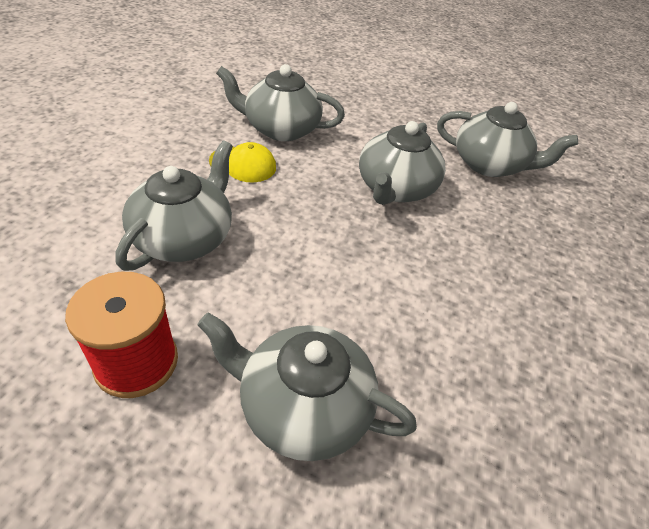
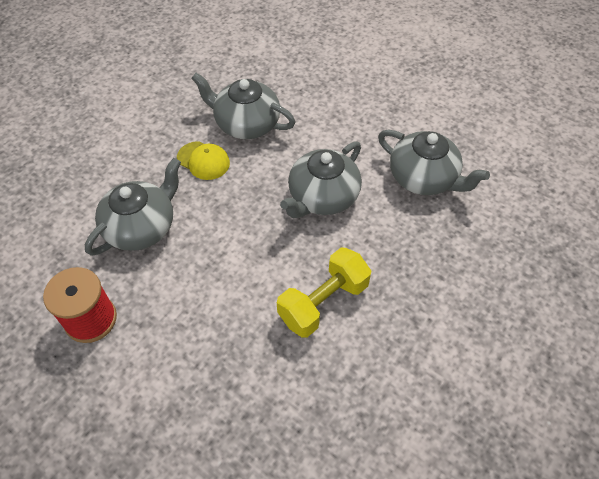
camera: 20 degrees right, 10 degrees up
grey teapot [197,312,417,461] -> none
none -> yellow dumbbell [277,247,371,338]

